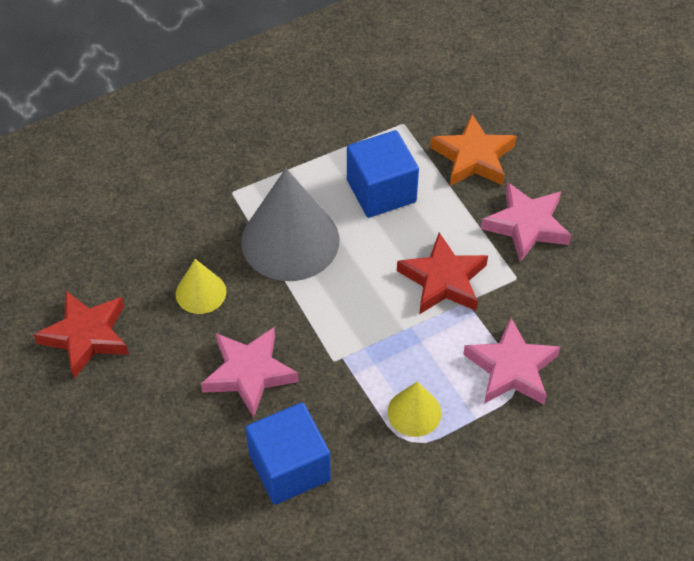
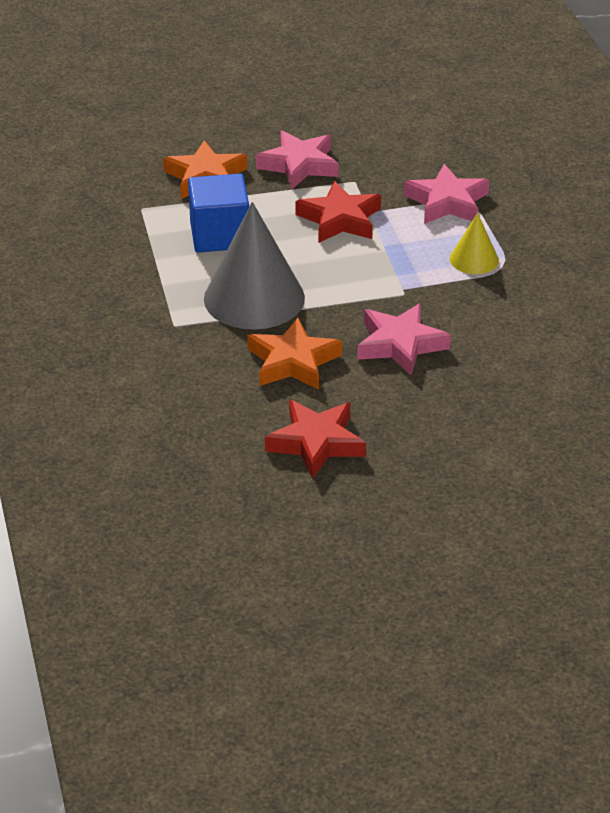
camera: 75 degrees left, 15 degrees down
yellow cone [176,259,226,314] -> orange star [247,318,342,390]
blue cube [245,402,331,505] -> none

